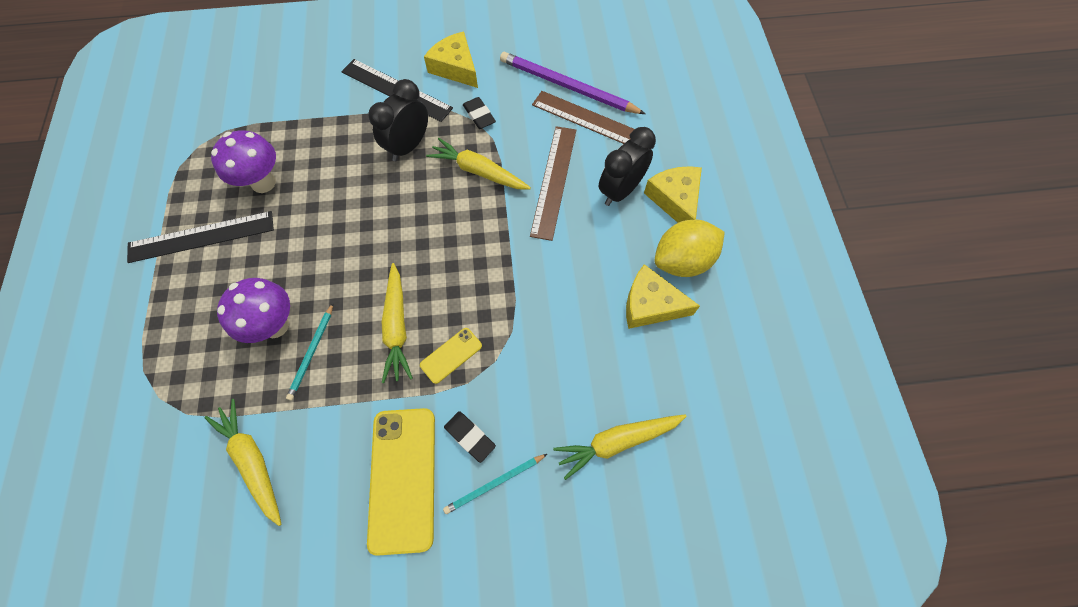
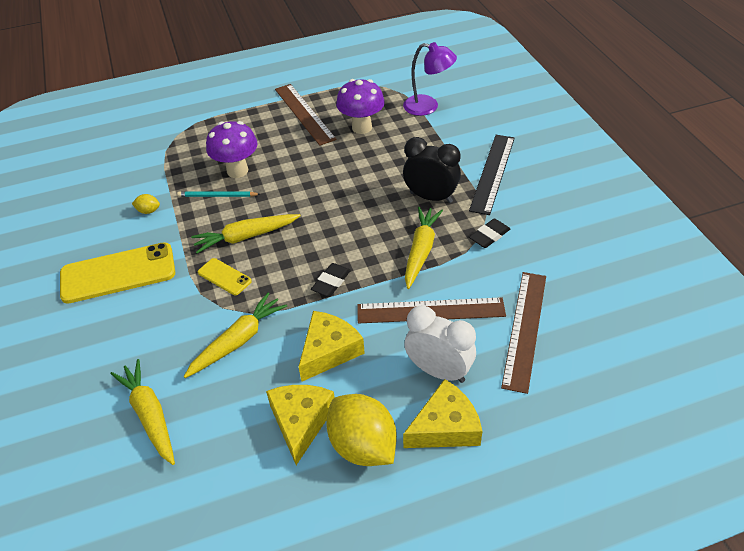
camera: 80 degrees right, 20 degrees down
black ruler [127,211,274,263] -> brown ruler [275,84,337,146]
yellow carrot [204,399,281,526] -> yellow carrot moved to [184,292,287,378]
yellow cheese [424,32,478,88] -> yellow cheese moved to [299,311,365,382]
turquoise pencil [443,454,547,514] -> none
black eraser [444,411,496,463] -> black eraser moved to [311,263,351,297]
purple pencil [500,52,645,114] -> none
black clock [599,127,656,206] -> white clock [404,305,476,383]
none -> yellow lemon [132,194,160,214]
none -> purple lamp [403,42,457,116]

